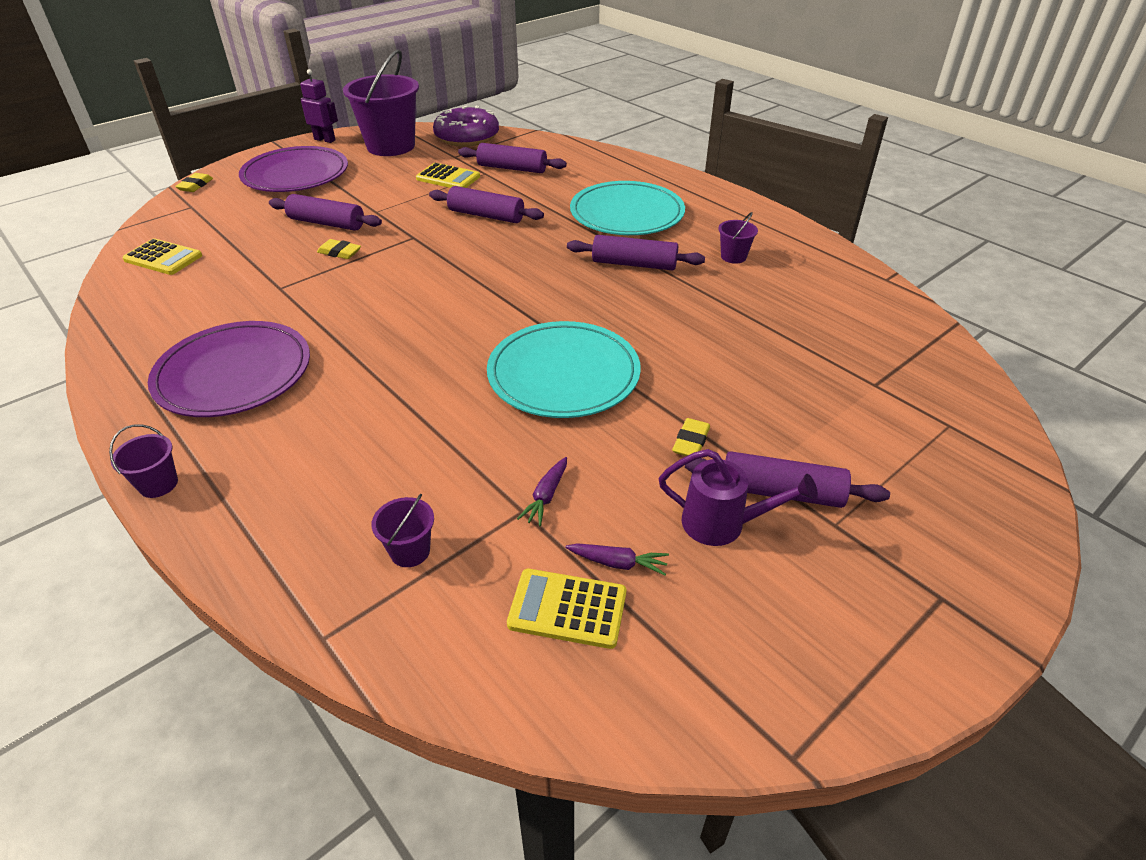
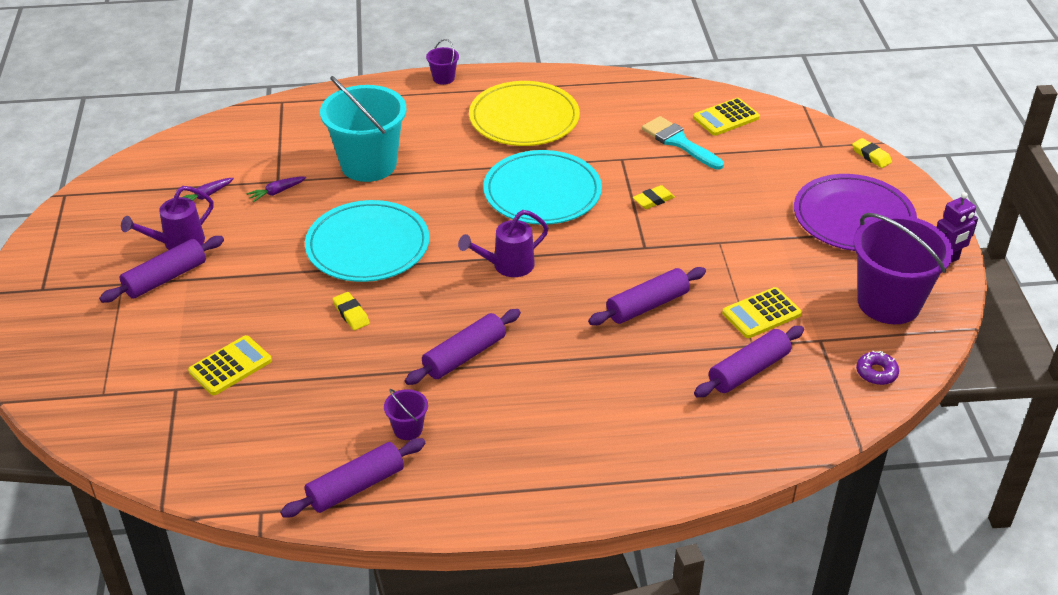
camera: 125 degrees right, 0 degrees up
purple plate [148,321,310,417] -> yellow plate [469,81,580,146]
purple rolling pin [269,194,382,231] -> purple rolling pin moved to [280,438,425,518]
purple bucket [371,494,434,567] -> none
purple donut [433,106,499,147] -> purple donut [856,351,899,385], size x0.45
yellow calculator [507,569,626,649] -> yellow calculator moved to [188,335,272,395]
purple carrot [517,457,567,526] -> purple carrot turned 90 degrees counterclockwise [246,177,306,203]
turquoise plate [570,181,685,235] -> turquoise plate moved to [483,150,602,225]
yellow eraser [672,418,710,456] -> yellow eraser moved to [333,292,370,330]
none -> turquoise bucket [320,76,407,182]
none -> purple watering can [458,210,548,277]
none -> turquoise brush [642,116,724,170]

